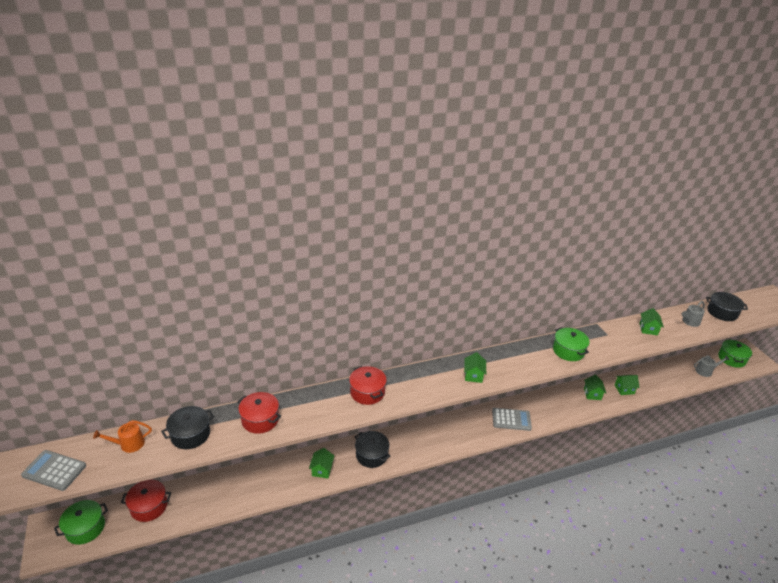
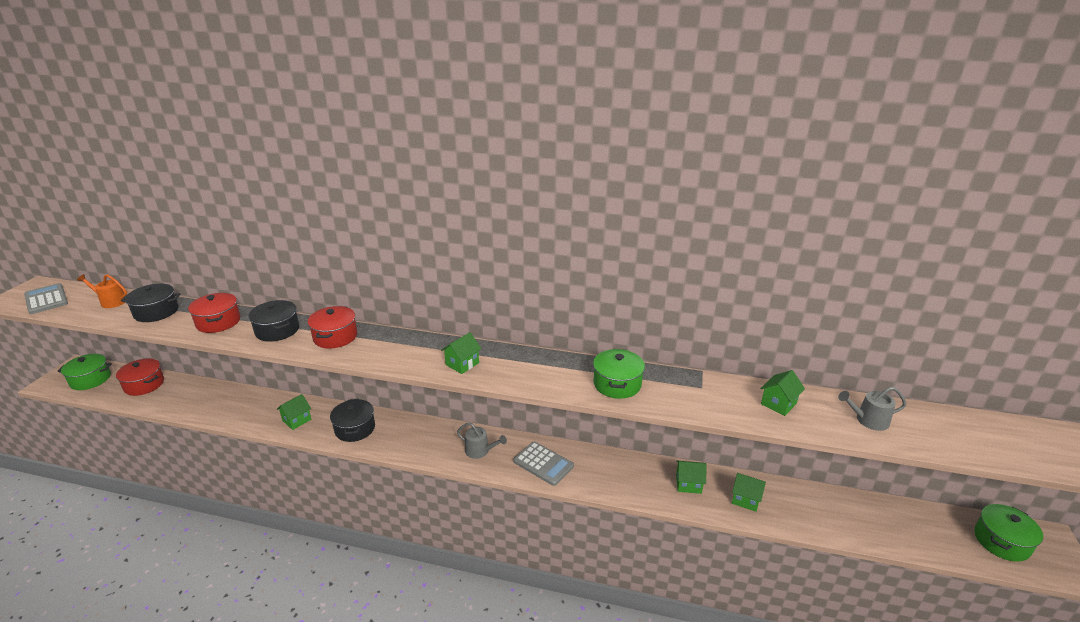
camera: 35 degrees right, 5 degrees down
green house [584,375,606,400] -> green house turned 60 degrees clockwise [676,461,706,494]
grey watering can [694,355,730,377] -> grey watering can moved to [457,422,507,459]
black pot [706,292,748,321] -> black pot moved to [248,300,299,342]

